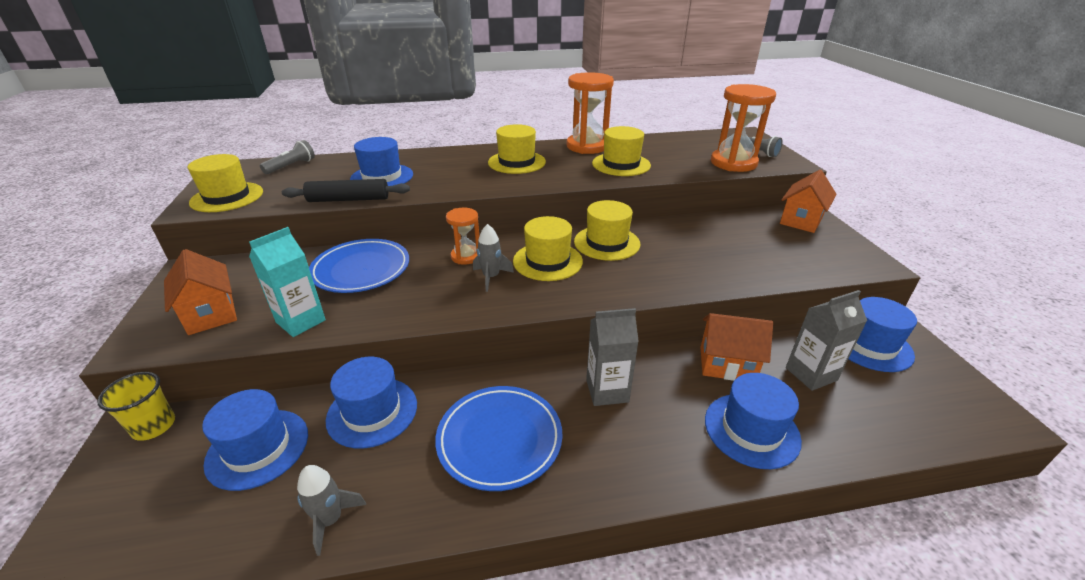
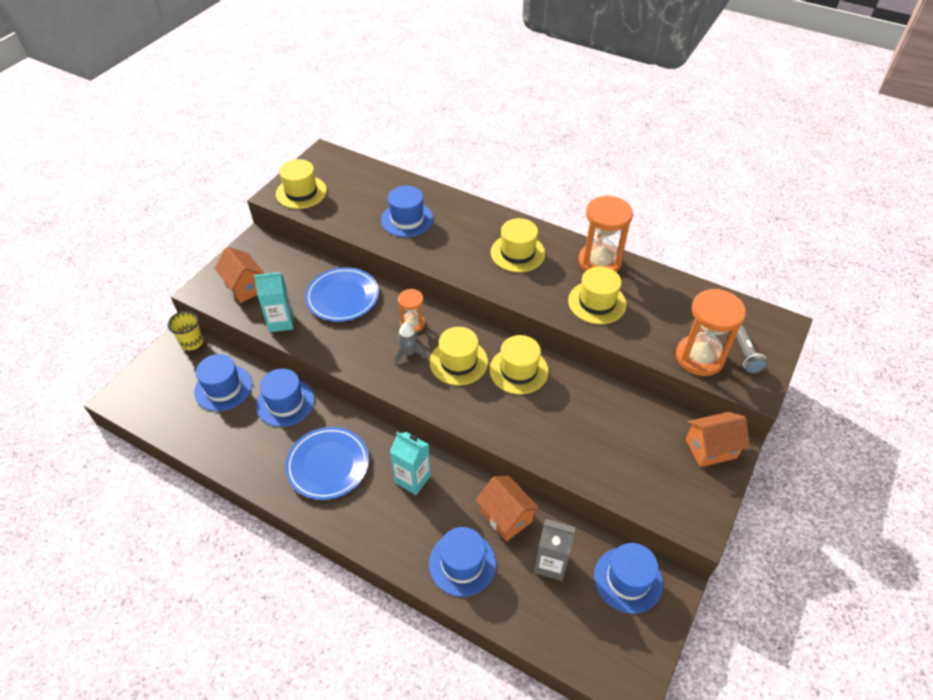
camera: 40 degrees right, 15 degrees up
orange house [164,249,237,335] -> orange house turned 45 degrees counterclockwise [215,247,265,303]
grey flashlight [260,140,315,174] -> none
black rolling pin [282,179,410,202] -> none
grey rocket [297,465,366,556] -> none
grey carton [586,308,639,406] -> turquoise carton [390,432,431,495]

